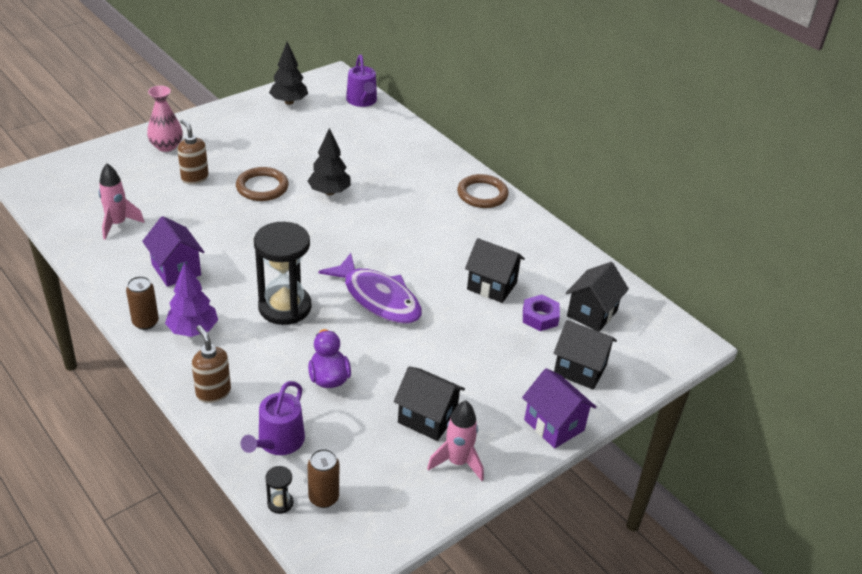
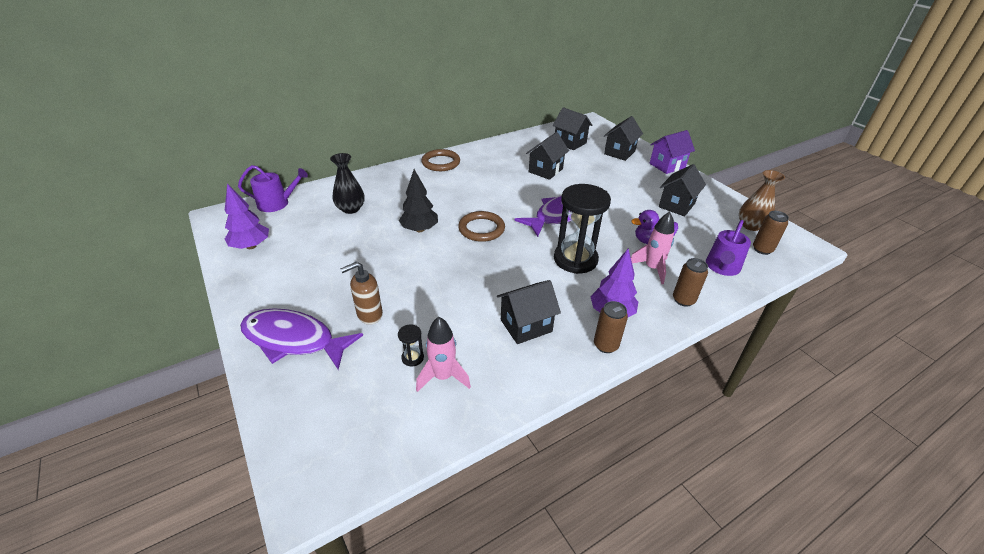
camera: 80 degrees left, 0 degrees up
purple house [142,216,204,287] -> black house [497,280,561,344]
pink vase [147,86,183,152] -> purple fish [240,308,363,370]
brown soap dispenser [192,325,231,403] -> brown can [673,258,708,307]
brown ring [236,167,289,201] -> brown ring moved to [458,211,505,242]
purple watering can [241,381,305,455] -> purple watering can turned 90 degrees clockwise [706,220,751,276]
black hourglass [265,466,293,514] -> black hourglass moved to [398,324,424,367]
black tree [269,42,308,105] -> purple tree [225,183,269,249]
pink rocket [427,400,484,481] -> pink rocket moved to [631,212,674,284]
purple nut [523,295,560,331] -> none
none -> black vase [330,153,365,214]
none -> brown vase [739,170,785,231]

